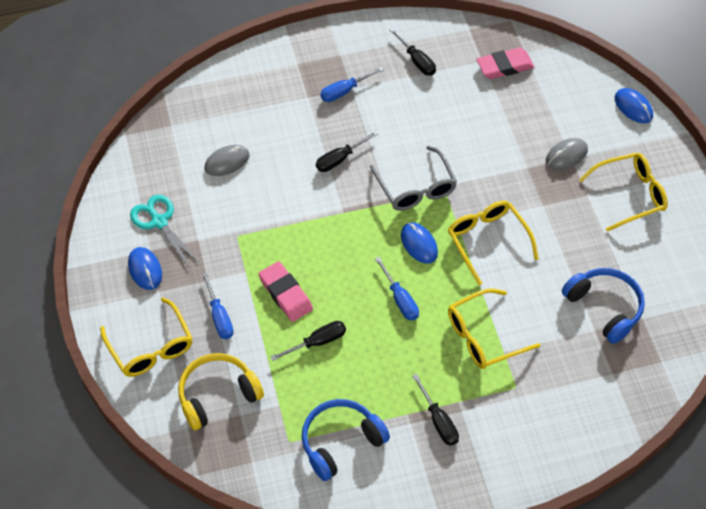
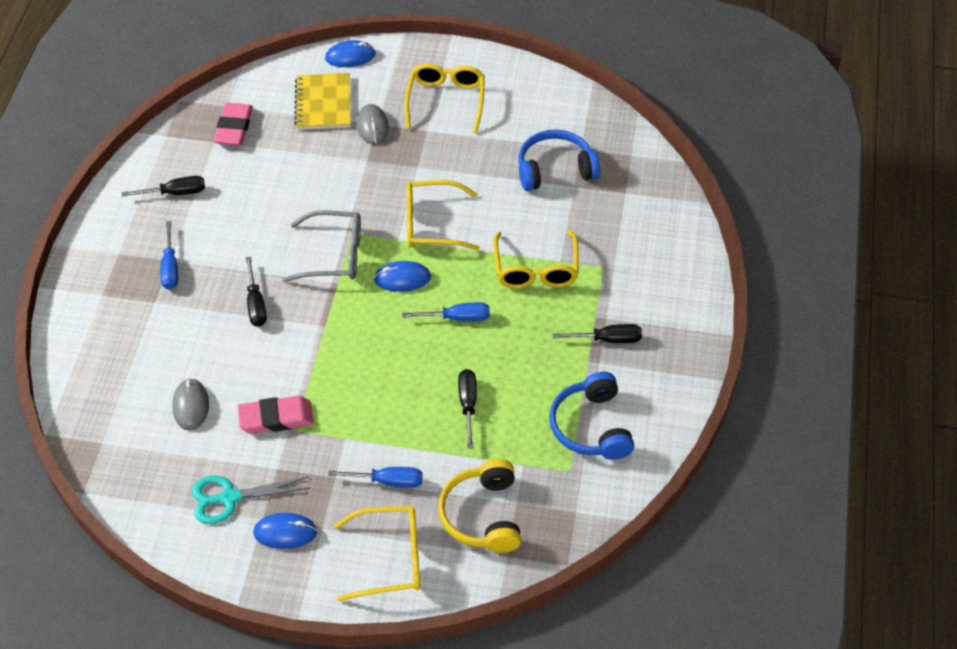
camera: 65 degrees left, 5 degrees down
pink eraser [258,261,313,322] -> pink eraser moved to [238,396,314,434]
none -> yellow notebook [294,73,350,130]

